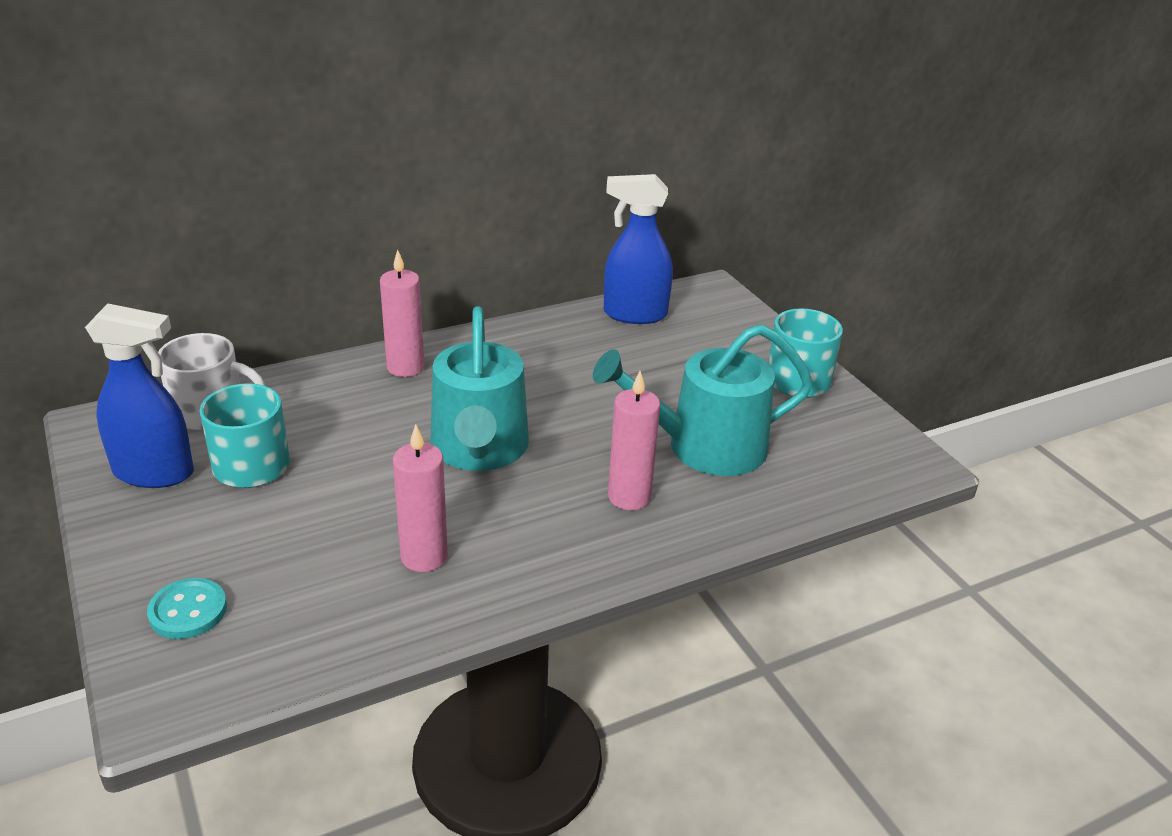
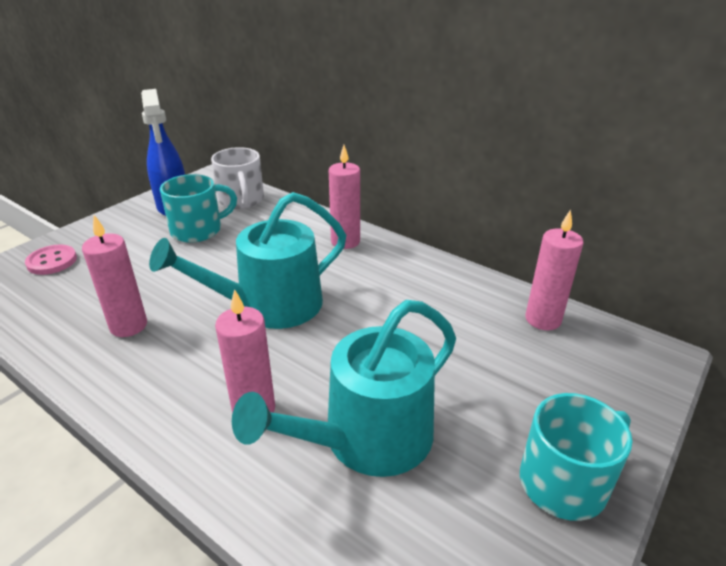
camera: 65 degrees right, 0 degrees up
turquoise button [147,578,227,639] -> pink button [25,245,77,275]
turquoise watering can [593,324,813,476] -> turquoise watering can turned 90 degrees counterclockwise [232,300,456,477]
blue spray bottle [604,174,673,324] -> pink candle [525,209,584,330]

